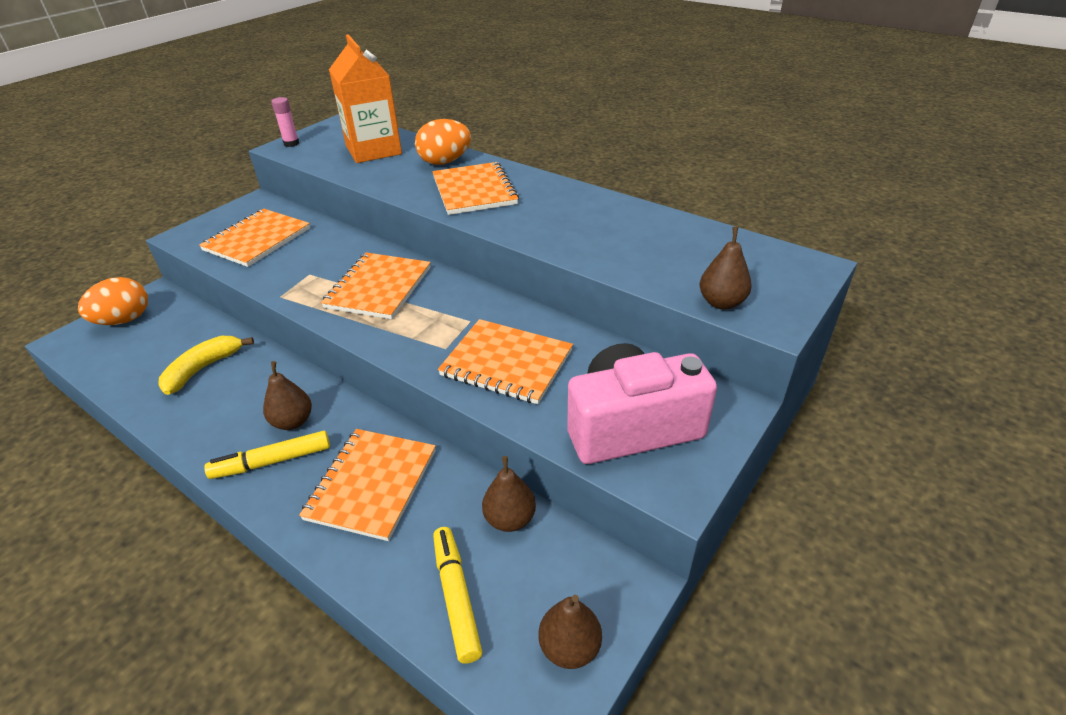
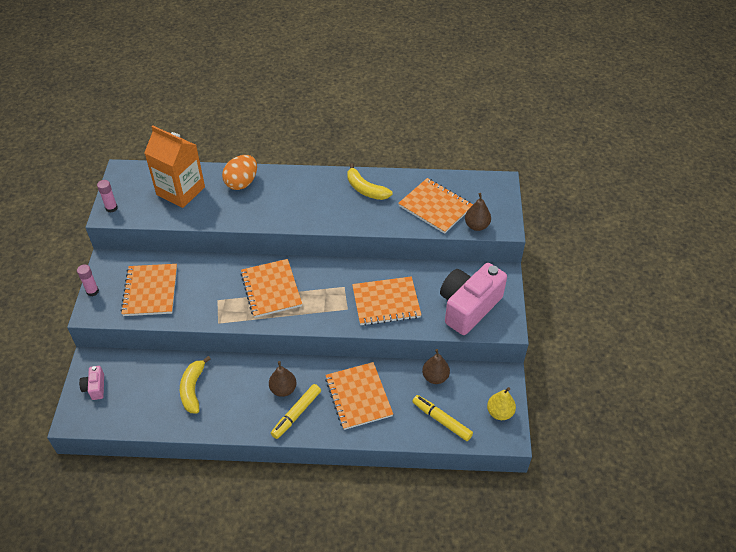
camera: 35 degrees left, 10 degrees up
orange egg [78,277,148,325] -> pink camera [79,366,104,400]
orange notebook [432,162,519,215] -> orange notebook moved to [398,178,473,234]
brown pear [539,594,602,669] -> yellow pear [487,387,516,420]
none -> pink glue stick [77,264,99,296]
none -> yellow banana [347,163,392,200]

